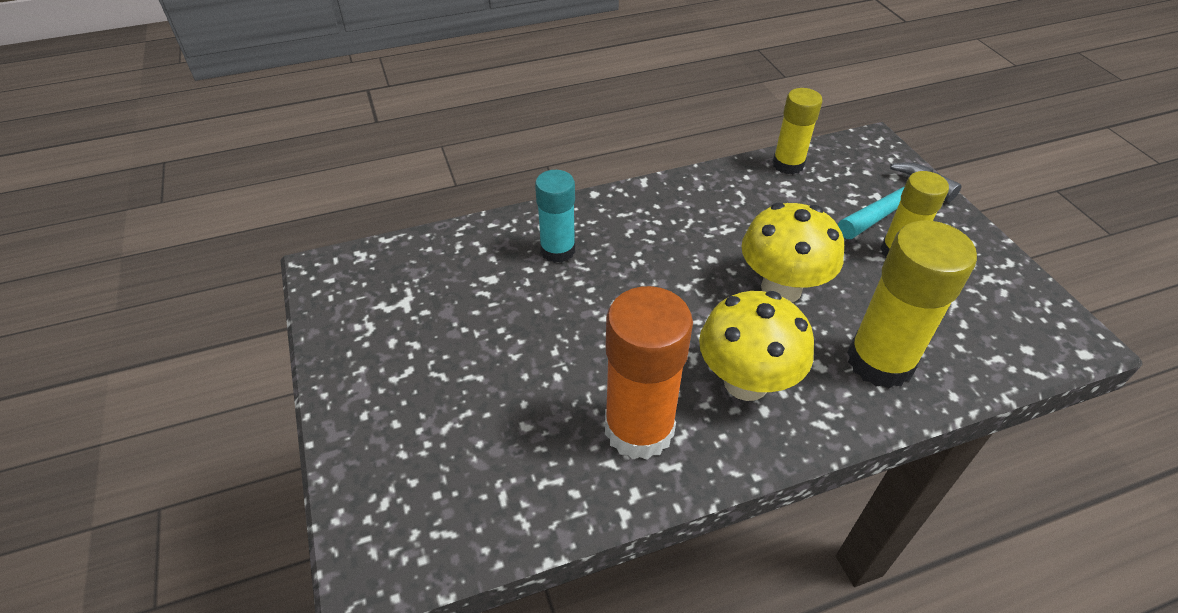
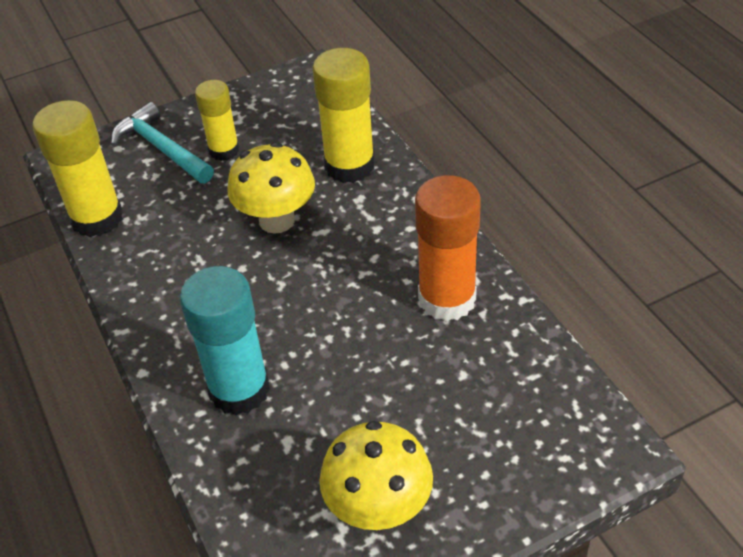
camera: 95 degrees left, 0 degrees up
turquoise glue stick [535,170,575,263] -> turquoise glue stick [180,266,270,415], size x1.59
yellow mushroom [699,291,814,401] -> yellow mushroom moved to [319,421,433,530]
yellow glue stick [772,88,823,174] -> yellow glue stick [33,100,123,237], size x1.59

